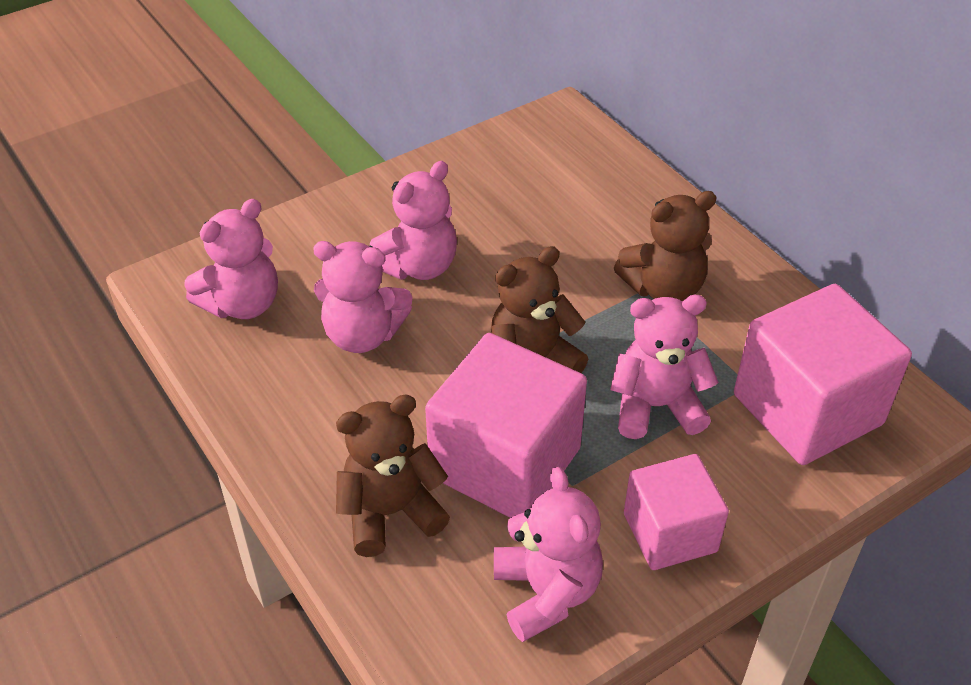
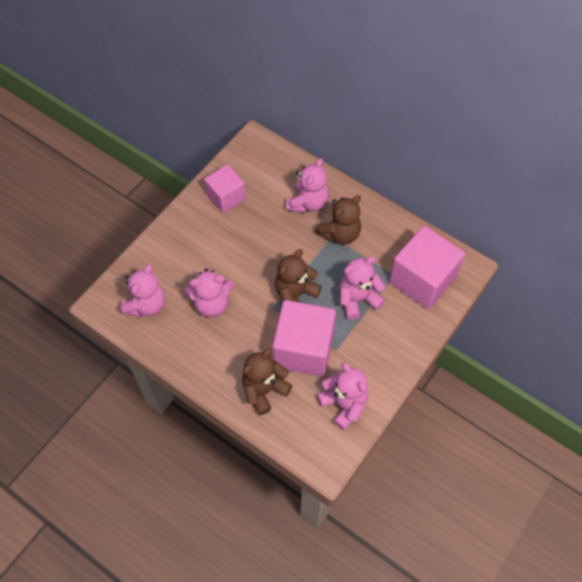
camera: 20 degrees left, 15 degrees up
pink teddy bear [370,161,457,280] -> pink teddy bear moved to [286,158,329,213]
pink cube [624,454,729,570] -> pink cube moved to [204,165,246,213]

